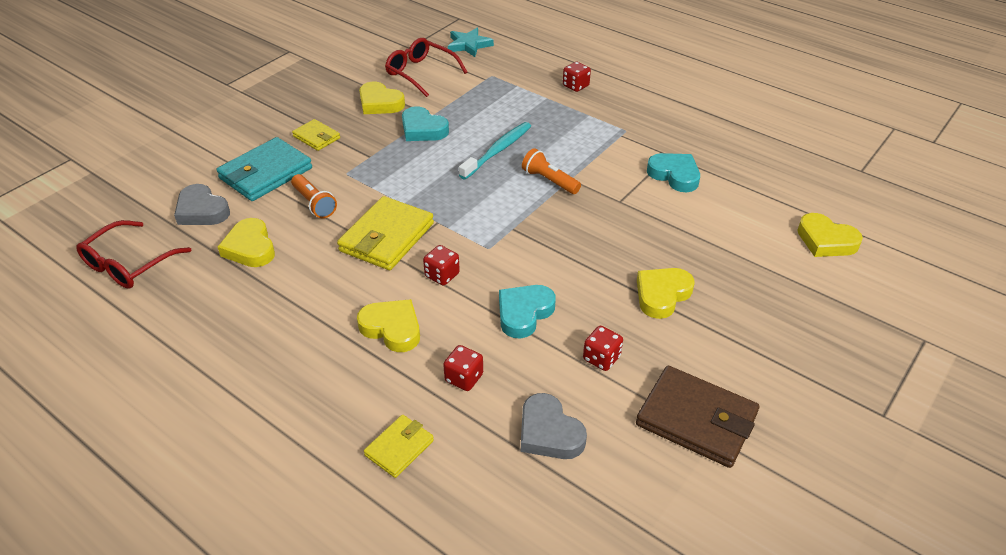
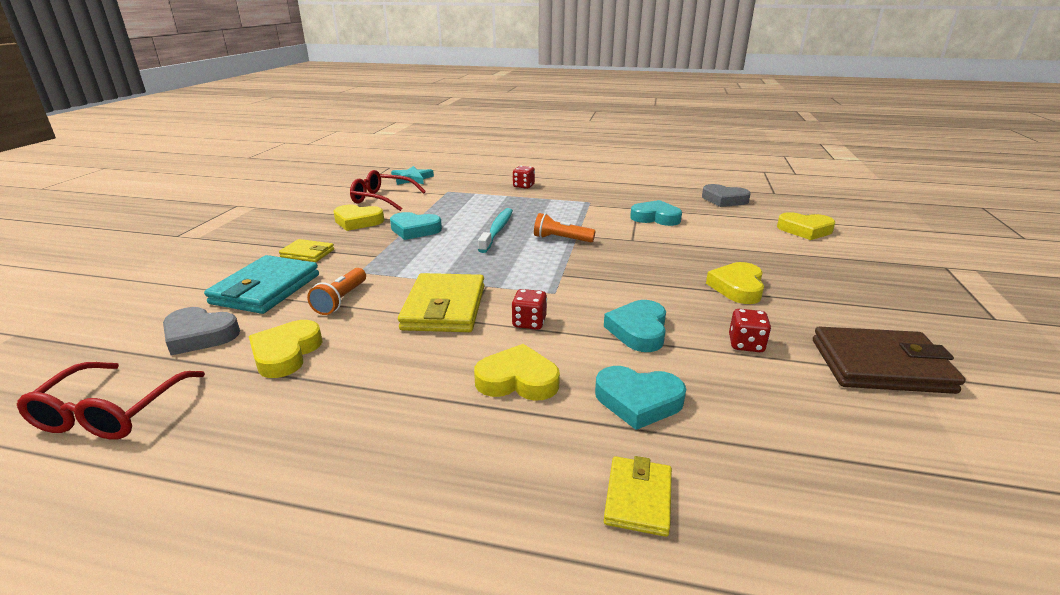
camera: 25 degrees left, 15 degrees down
yellow heart [218,218,275,267] -> yellow heart turned 60 degrees clockwise [249,320,323,378]
orange flashlight [291,174,337,219] -> orange flashlight turned 75 degrees clockwise [307,268,366,315]
red dice [443,345,483,391] -> turquoise heart [595,366,686,430]
grey heart [521,393,587,459] -> grey heart moved to [702,184,751,207]

